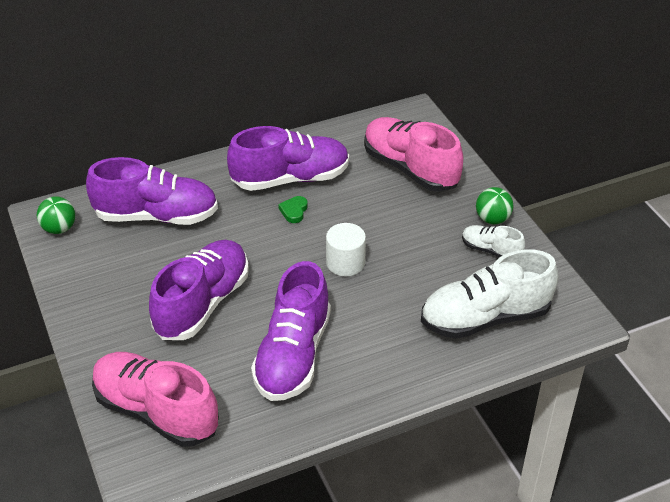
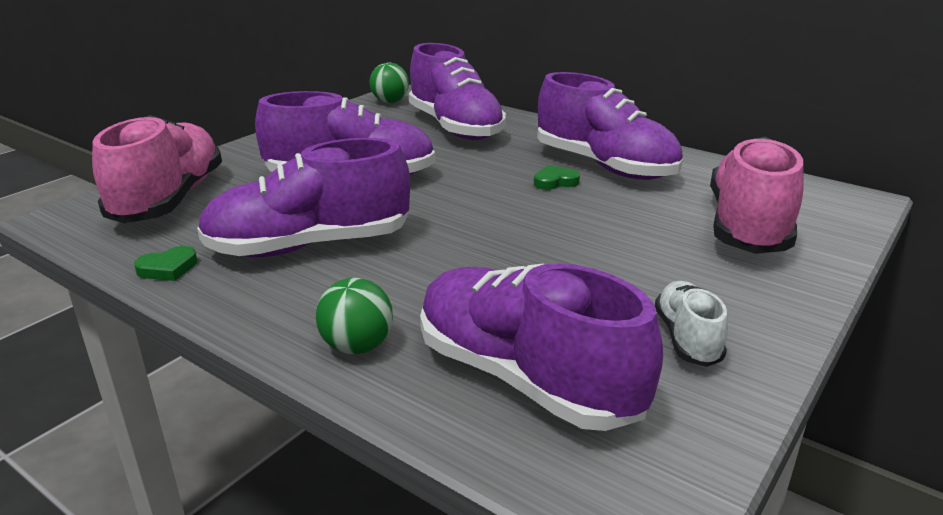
camera: 60 degrees right, 15 degrees down
white cylinder [326,223,366,276] -> none
white shoe [421,249,559,339] -> purple shoe [420,263,663,431]
green ball [476,187,514,224] -> green ball moved to [316,278,393,354]
none -> green heart [134,246,197,281]

